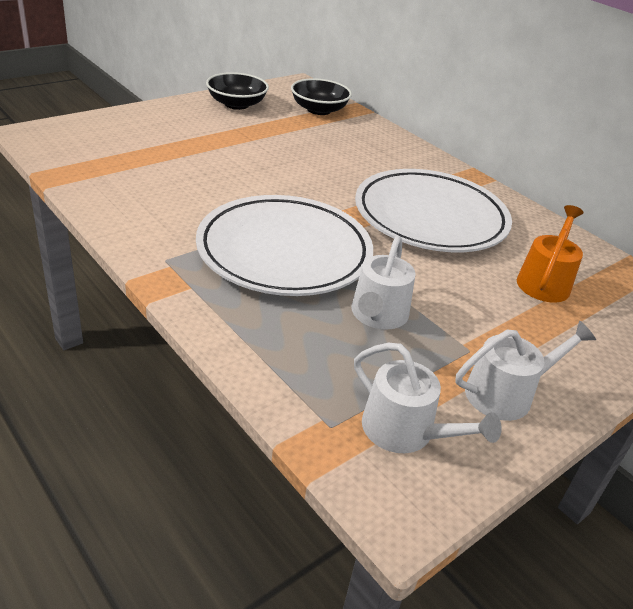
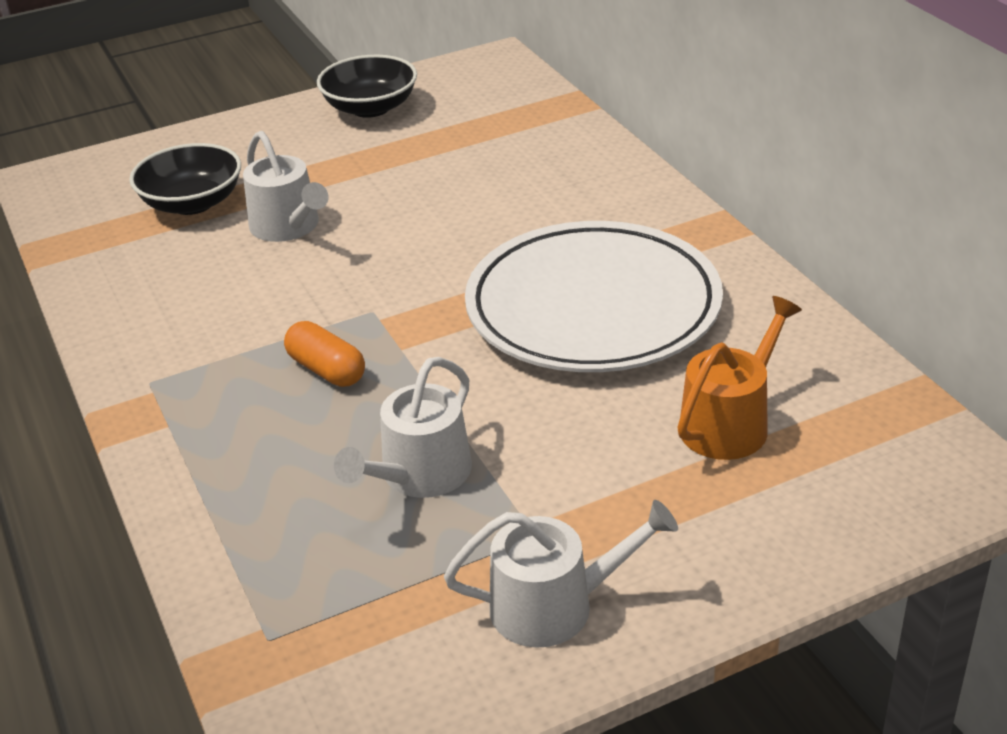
camera: 20 degrees right, 0 degrees up
white plate [196,195,373,296] -> orange capsule [284,321,365,387]
black bowl [291,78,352,115] -> black bowl moved to [129,143,241,215]
white watering can [354,343,502,453] -> white watering can moved to [243,131,329,242]

